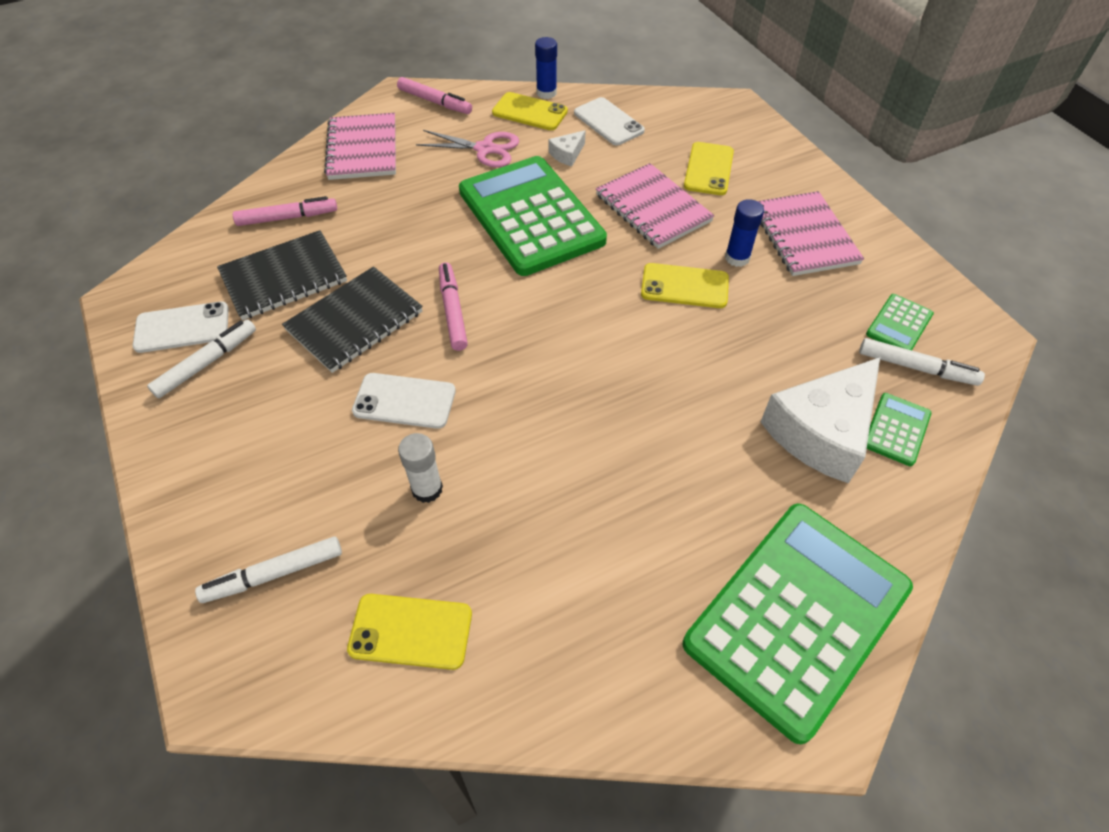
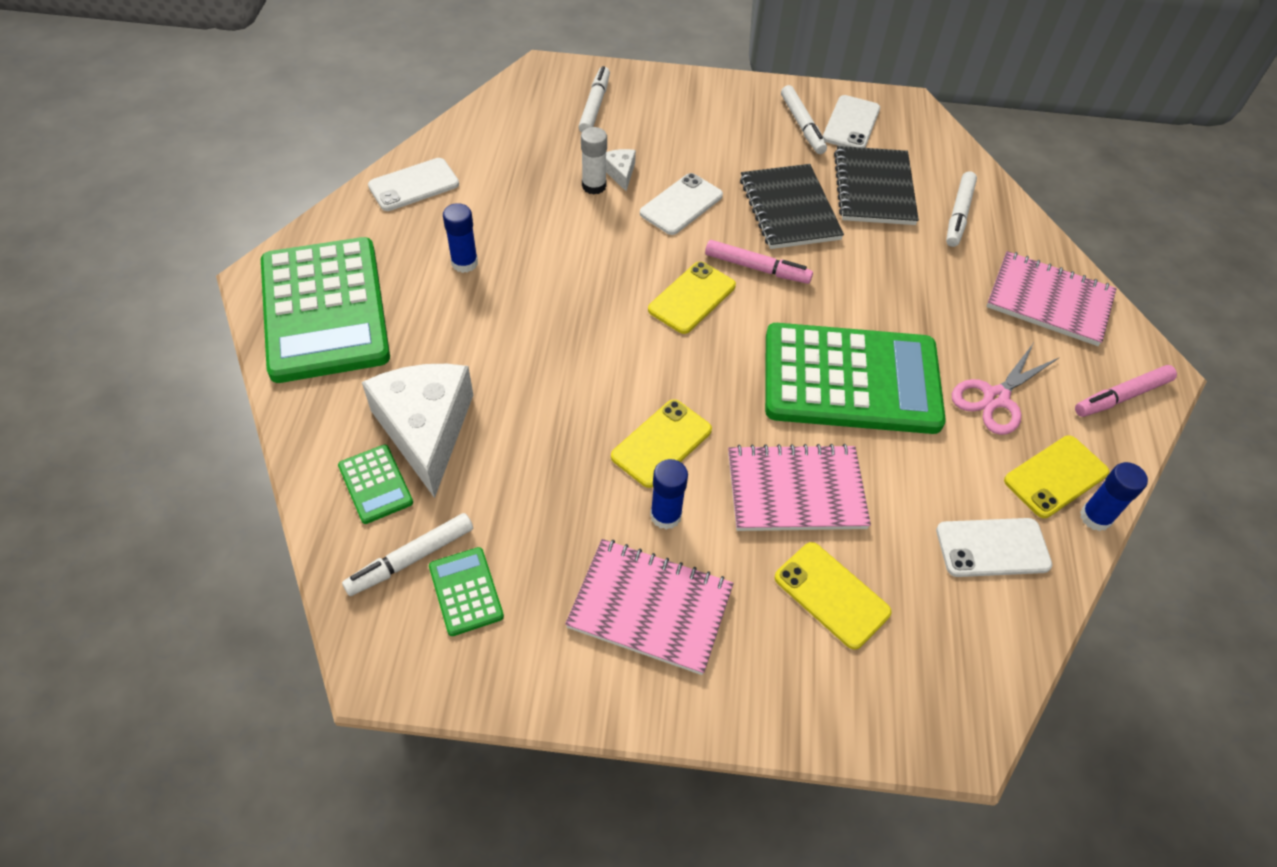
camera: 120 degrees right, 0 degrees up
pink marker [233,196,337,226] -> white marker [946,171,977,247]
yellow phone [347,594,472,670] -> yellow phone moved to [648,261,736,334]
white cheese [549,130,586,166] -> white cheese moved to [606,149,636,191]
none -> white phone [368,158,459,211]
none -> blue glue stick [443,203,478,273]

